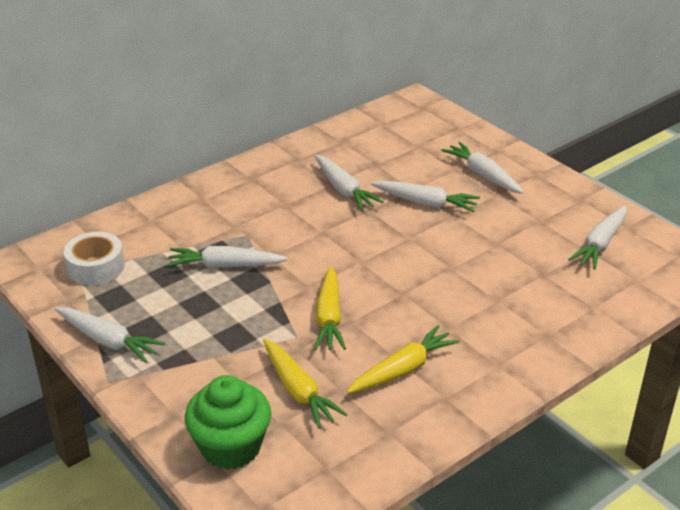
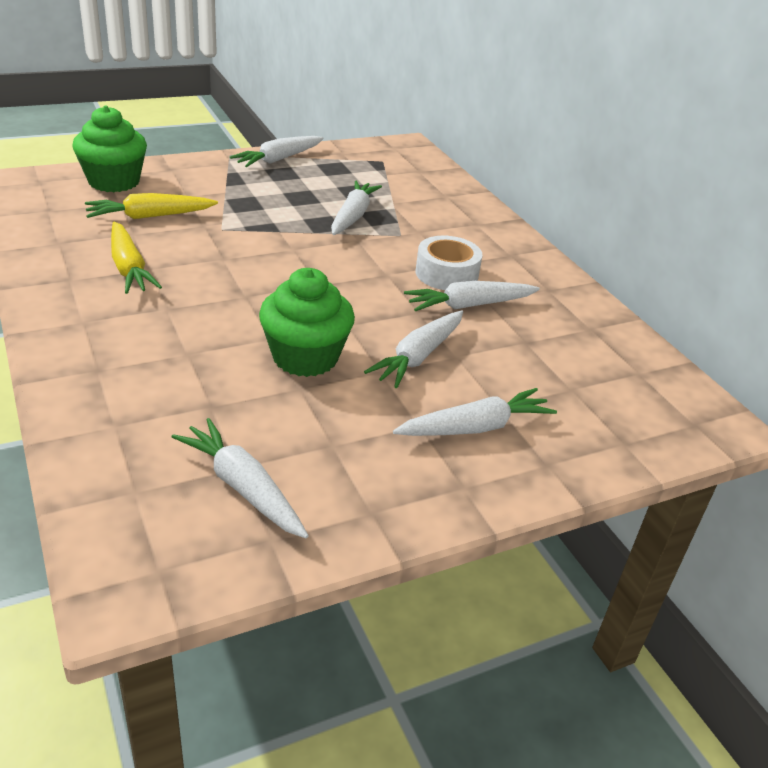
camera: 100 degrees right, 0 degrees up
white tape [64,232,125,285] -> white tape moved to [415,236,482,290]
yellow carrot [314,266,346,350] -> none
none -> green cupcake [259,268,355,377]

